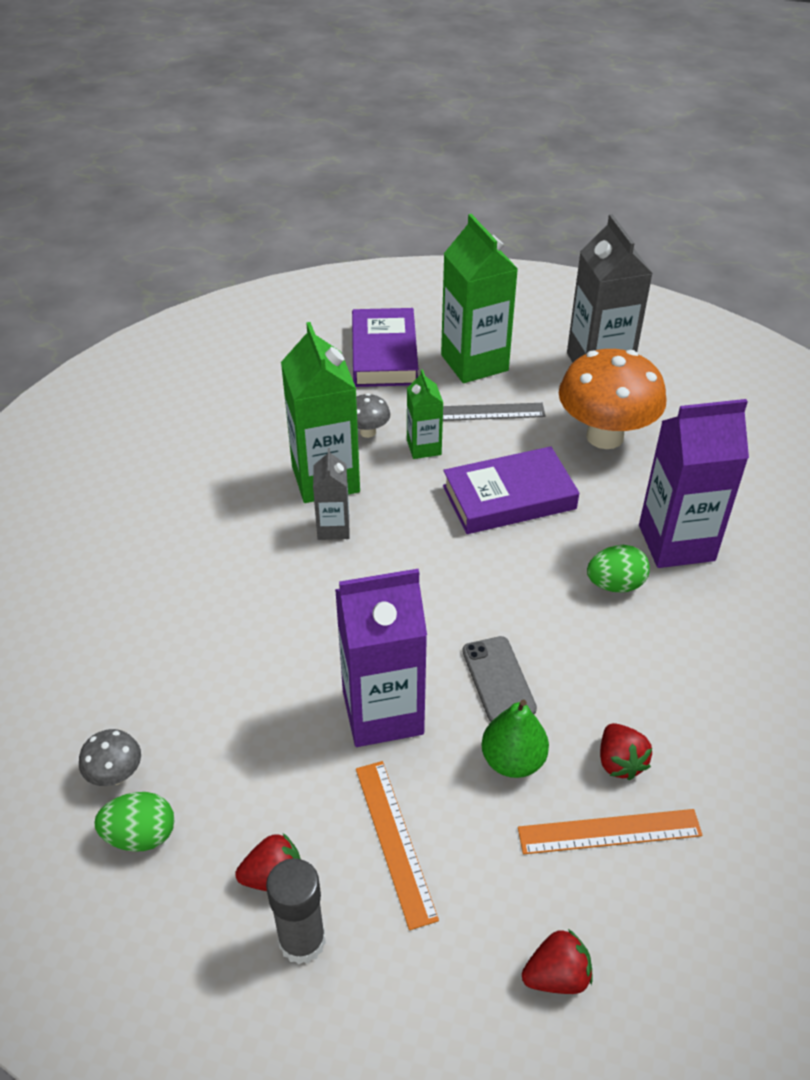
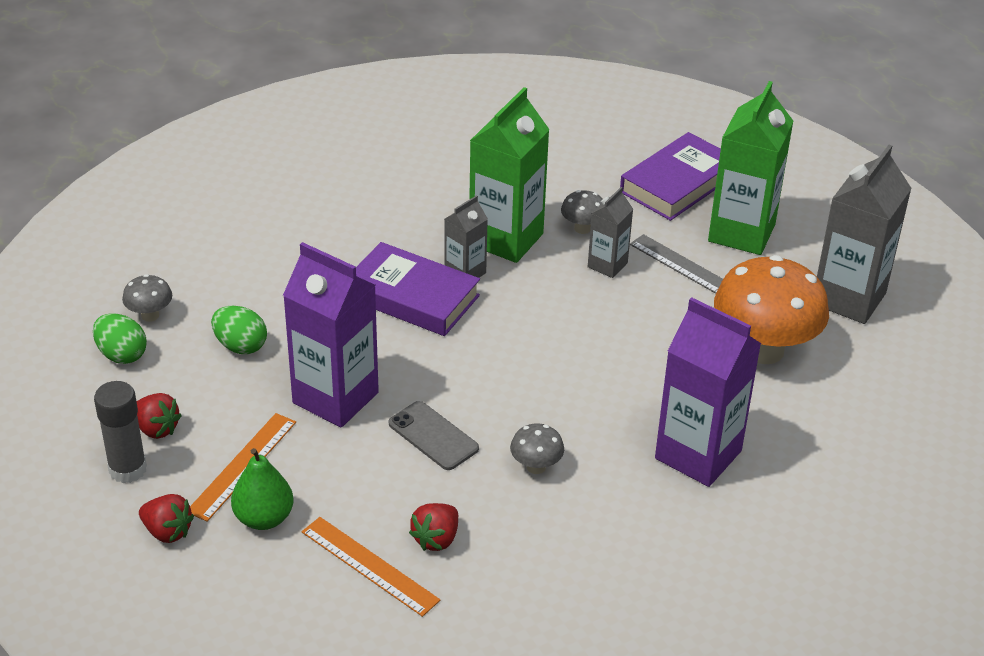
camera: 45 degrees right, 5 degrees down
green carton [407,369,443,459] -> grey carton [588,187,633,278]
purple book [443,446,579,534] -> purple book moved to [356,242,480,336]
grey phone [462,636,537,722] -> grey phone turned 75 degrees counterclockwise [389,401,479,470]
green pear [481,699,549,778] -> green pear moved to [231,448,294,530]
red strawberry [522,929,593,994] -> red strawberry moved to [139,494,194,543]
green egg [587,545,650,593] -> green egg moved to [211,306,267,354]
none -> grey mushroom [510,423,564,474]

